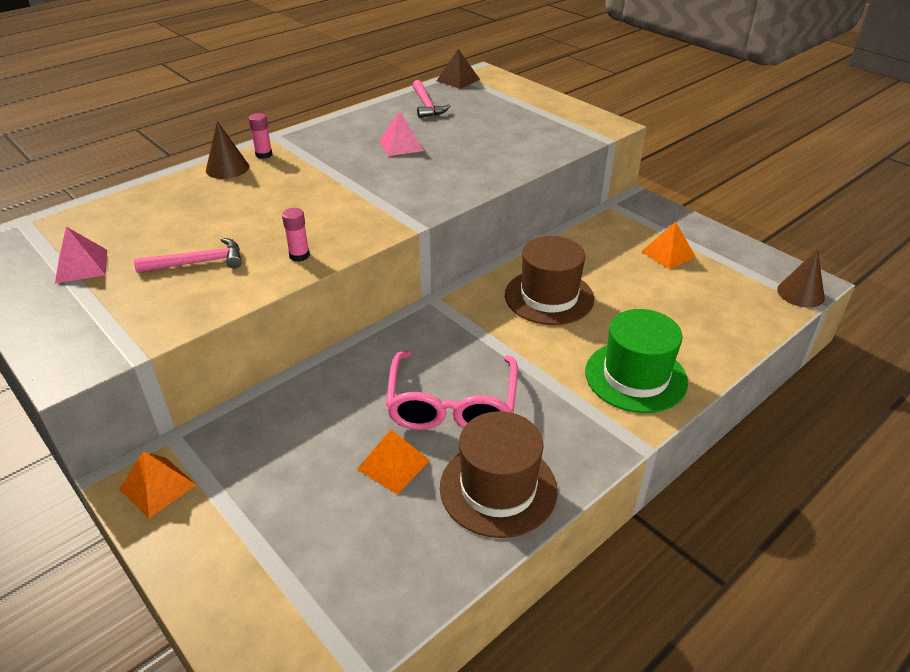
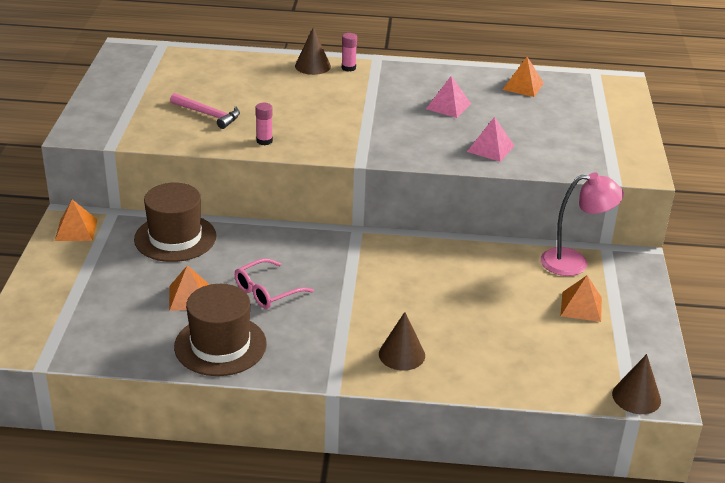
camera: 45 degrees right, 5 degrees down
pink pyramid [55,227,107,284] -> pink pyramid moved to [467,117,515,162]
pink glasses [386,350,518,430] -> pink glasses [235,258,314,309], size x0.62
pink hammer [413,80,450,118] -> orange pyramid [503,57,544,97]
brown pyramid [437,49,480,89] -> none
brown hat [505,236,594,325] -> brown hat moved to [134,183,216,262]
green hat [585,309,688,413] -> brown cone [379,312,425,371]
none -> pink lamp [541,173,624,276]

